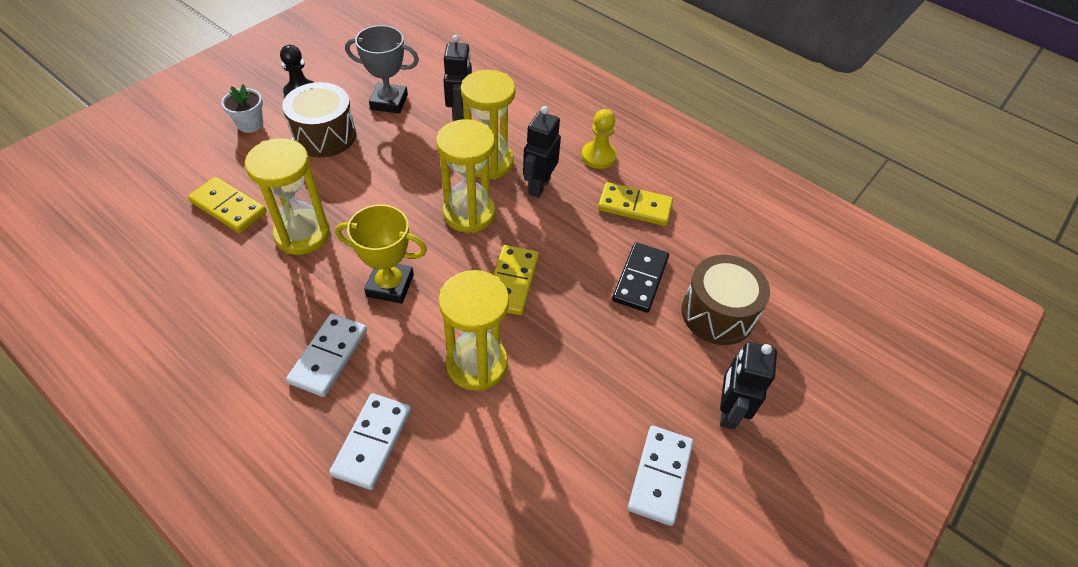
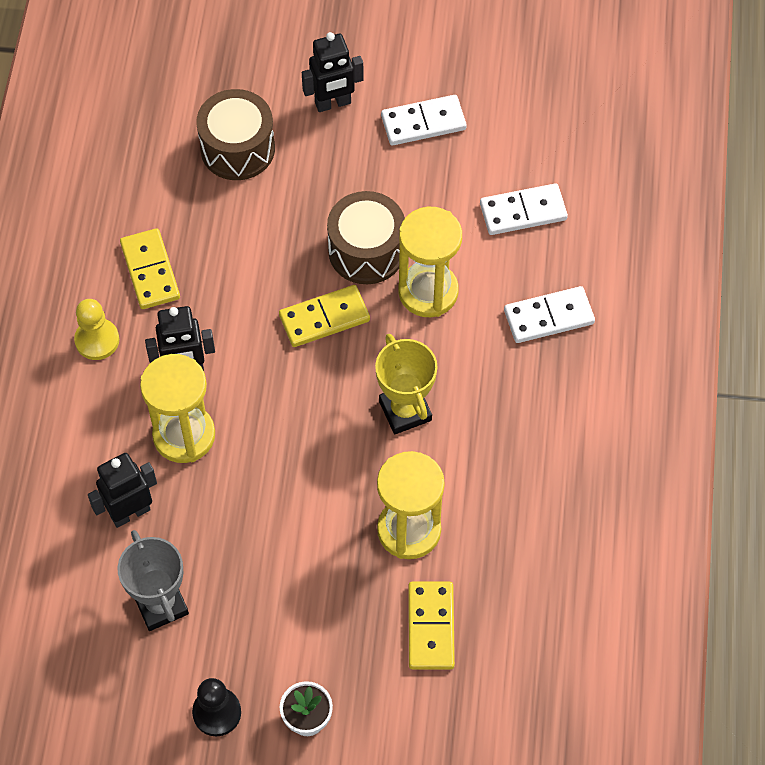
camera: 120 degrees left, 10 degrees up
brown drum [282,82,356,157] -> brown drum moved to [327,191,405,284]
white domino [286,313,367,397] -> white domino moved to [480,183,568,235]
yellow hourglass [436,119,495,233] -> none
black domino [612,242,669,313] -> none

